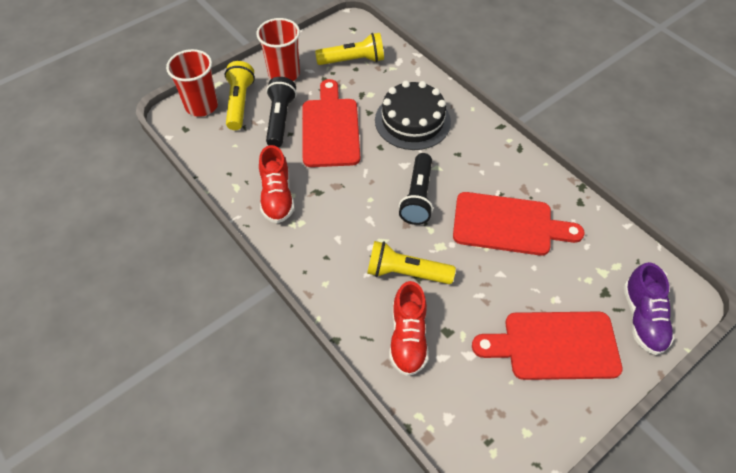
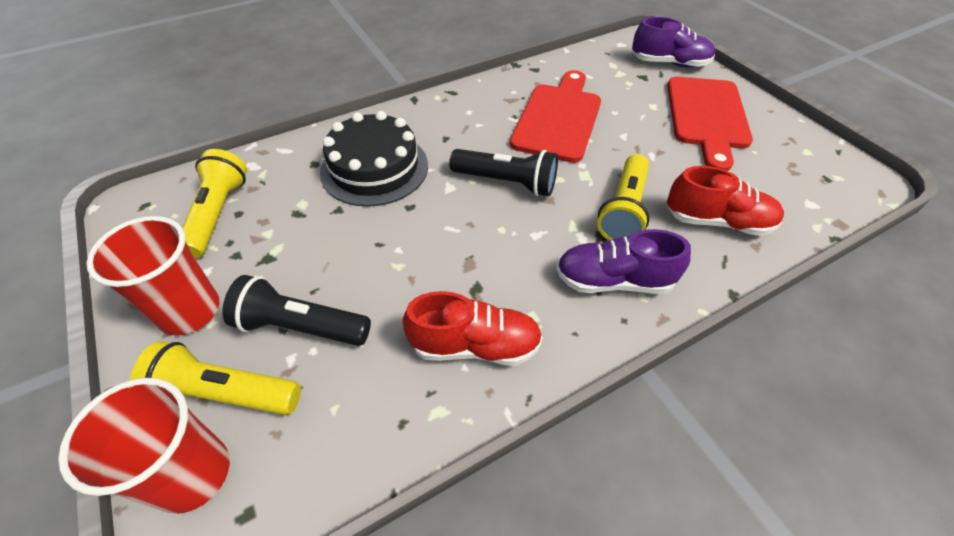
camera: 80 degrees left, 5 degrees down
red cutting board [303,79,360,167] -> none
none -> purple shoe [556,229,691,294]

